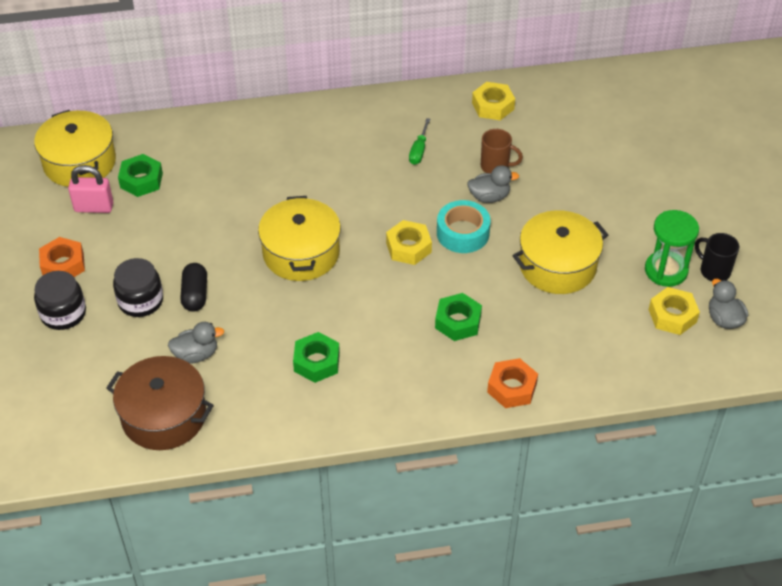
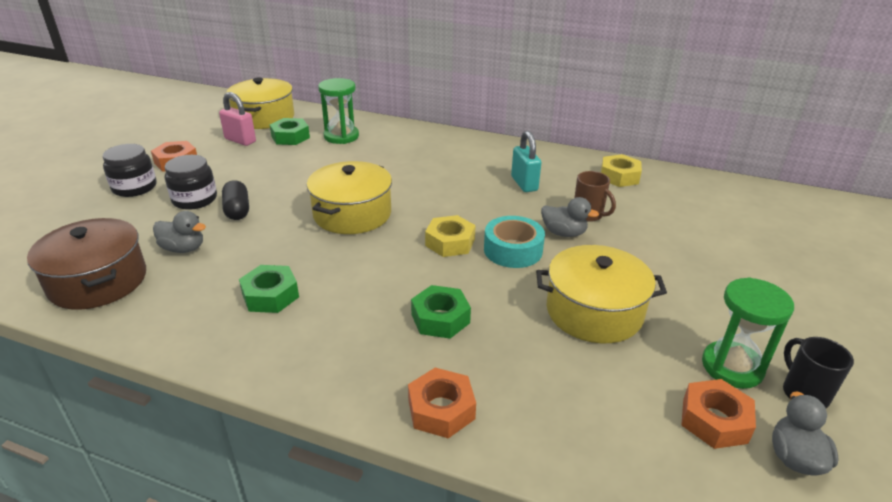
camera: 30 degrees right, 15 degrees down
black capsule [180,263,207,312] -> black capsule turned 45 degrees counterclockwise [222,180,249,220]
green screwdriver [409,118,430,165] -> turquoise padlock [511,131,541,192]
yellow nut [649,287,700,335] -> orange nut [681,379,756,449]
none -> green hourglass [318,78,359,144]

